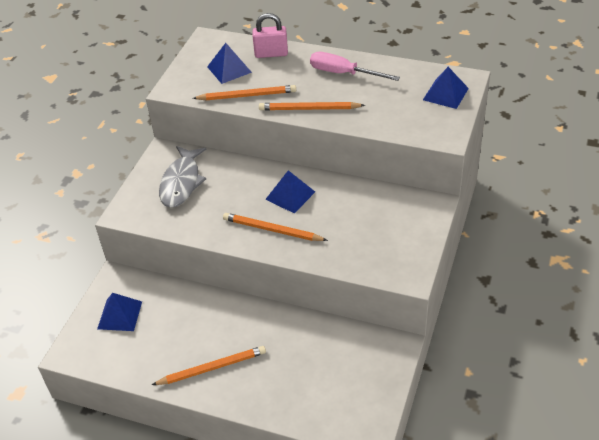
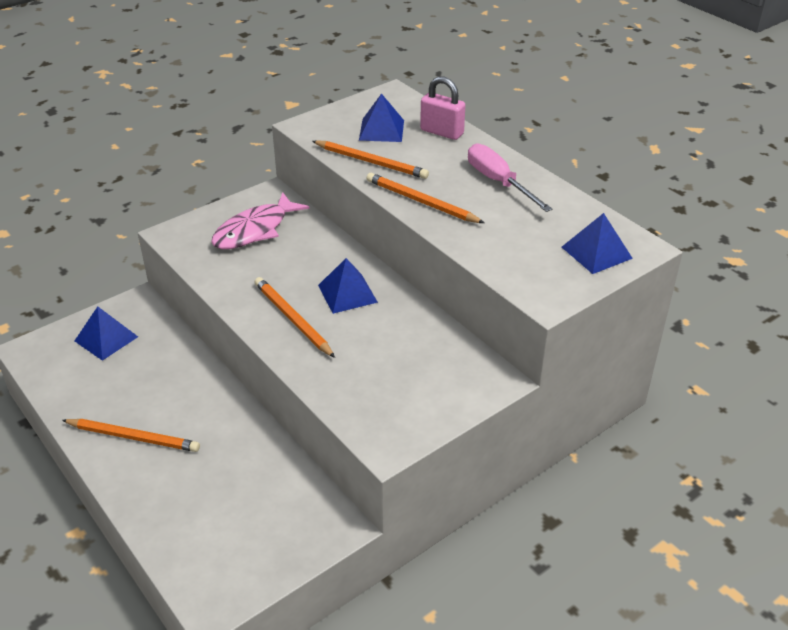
camera: 30 degrees right, 5 degrees down
grey fish [159,146,206,208] -> pink fish [211,192,309,249]

